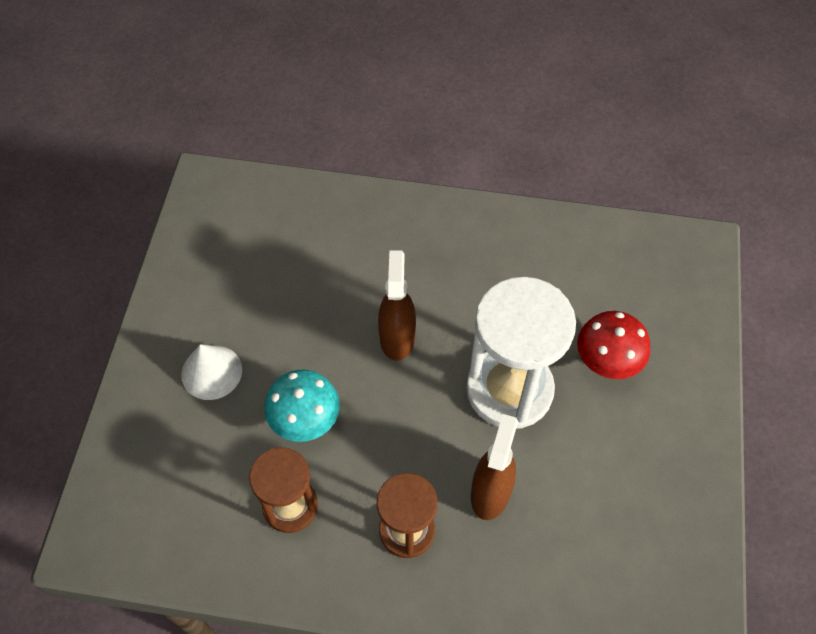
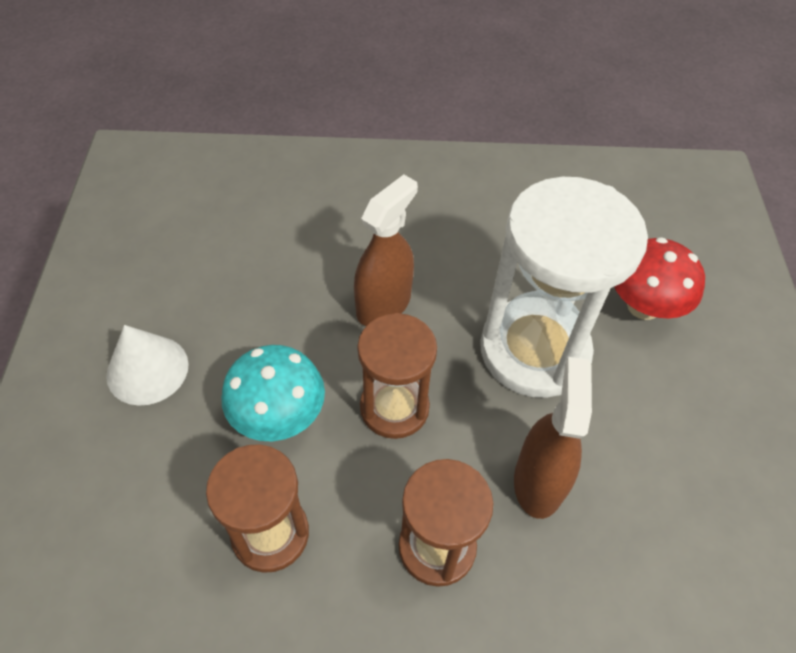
camera: 10 degrees left, 5 degrees down
brown spray bottle [378,250,416,361] -> brown spray bottle turned 45 degrees clockwise [354,174,418,326]
none -> brown hourglass [357,313,437,439]

